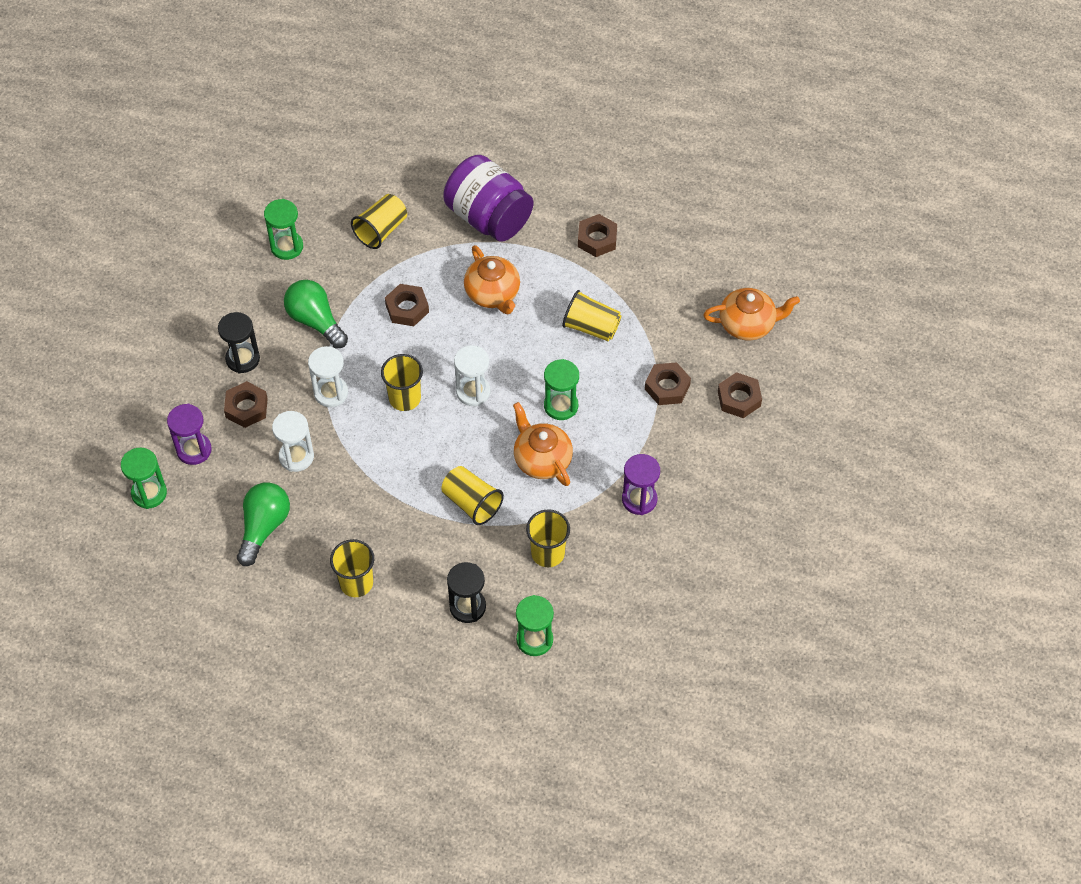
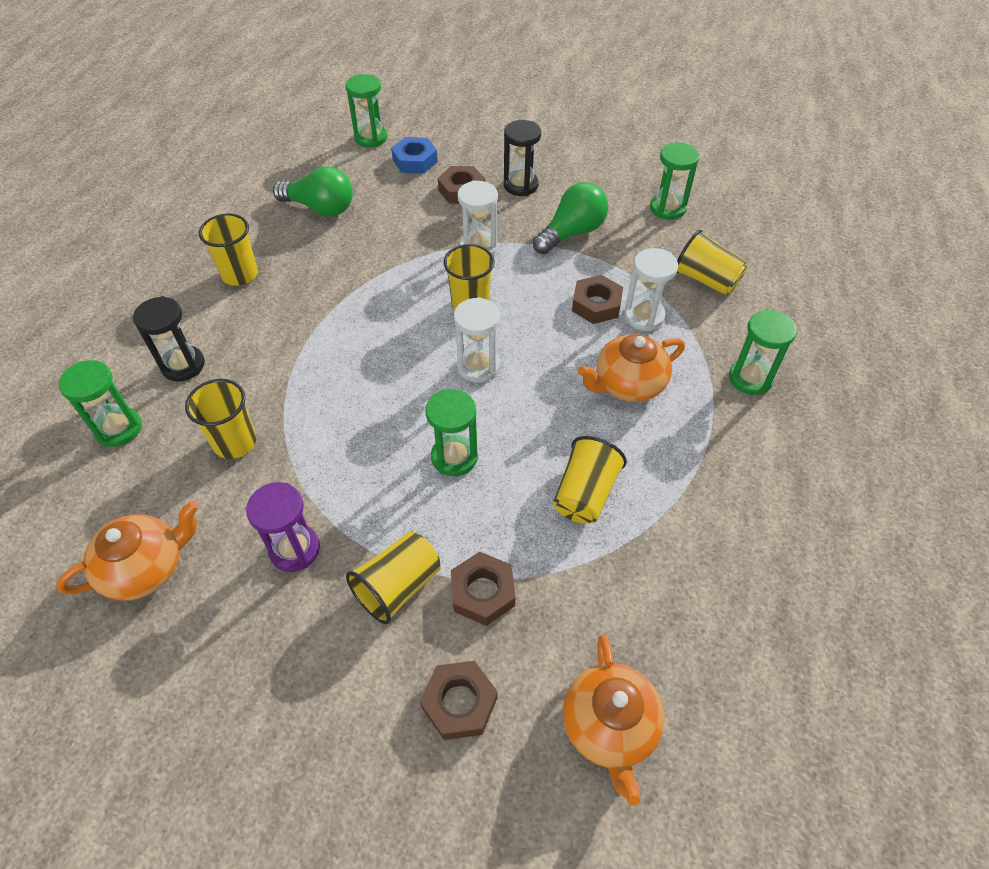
camera: 90 degrees right, 5 degrees down
purple hourglass [167,404,212,465] -> blue nut [391,137,438,174]
white hourglass [272,411,314,472] -> white hourglass moved to [624,248,678,331]
yellow cup [441,466,504,525] -> yellow cup moved to [346,532,441,624]
purple jar [443,155,533,242] -> green hourglass [729,310,797,395]
orange teapot [513,402,573,486] -> orange teapot moved to [56,501,199,601]
brown nut [578,214,617,257] -> none

